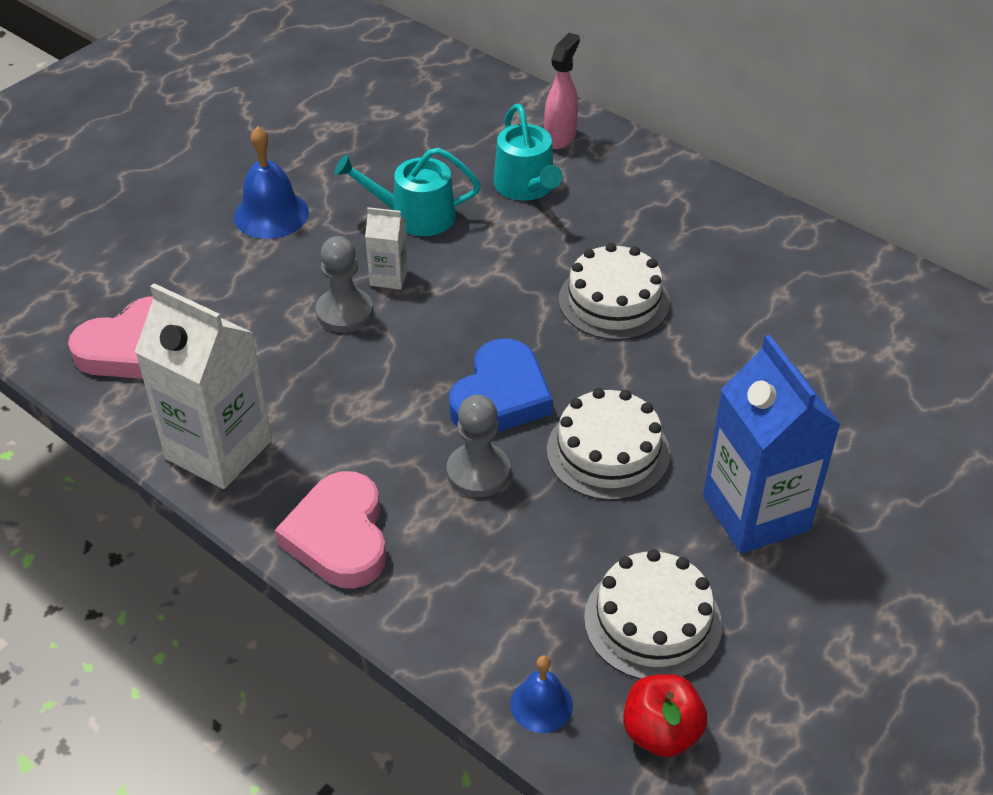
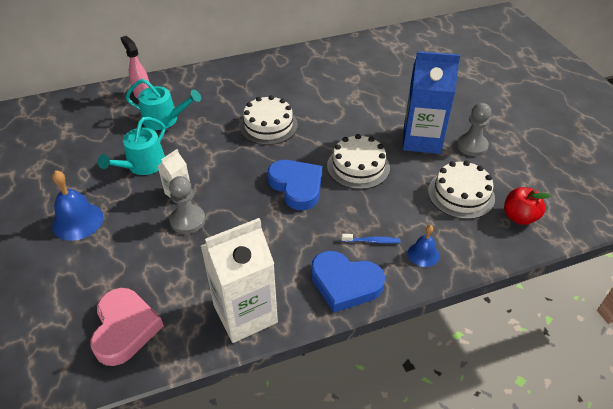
camera: 60 degrees left, 0 degrees up
pink heart [275,471,386,589] -> blue heart [311,251,385,312]
grey pawn [447,395,510,497] -> grey pawn moved to [457,103,491,156]
blue bell [510,655,573,733] -> blue bell moved to [408,225,439,267]
none -> blue toothbrush [341,234,401,244]

